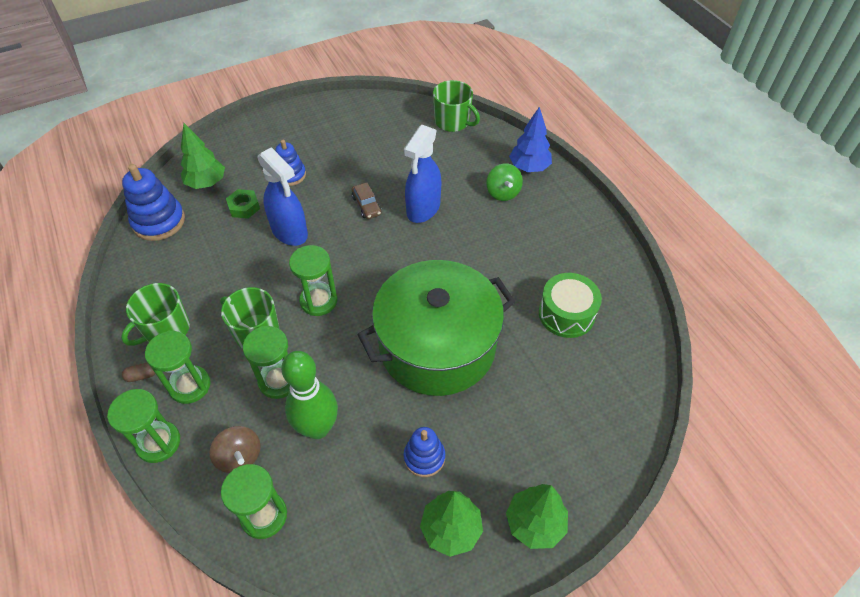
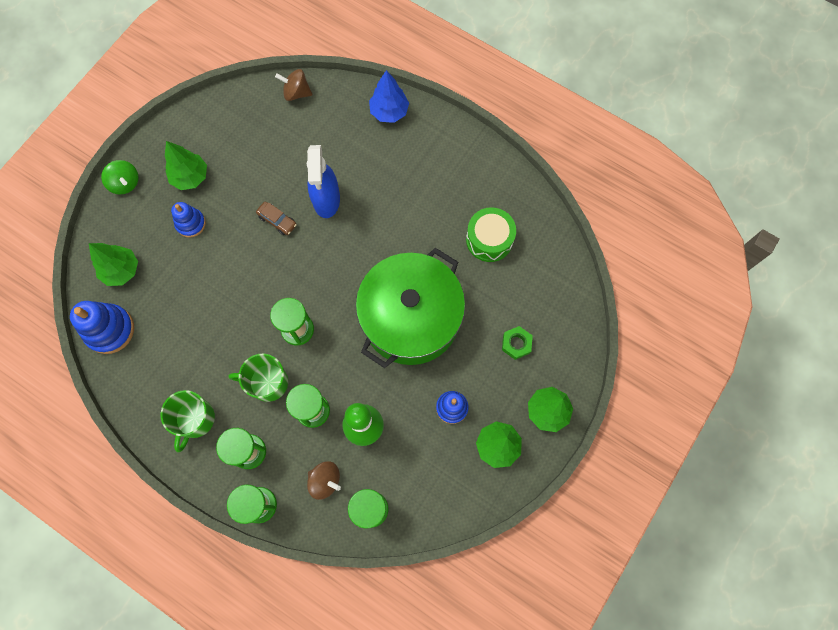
camera: 30 degrees left, 20 degrees up
brown capsule [122,363,155,382] -> none
green nut [226,189,260,219] -> green nut moved to [502,326,533,360]
blue spray bottle [257,147,308,246] -> none
green mug [433,80,480,132] -> brown spinning top [275,69,312,101]
green spinning top [486,163,523,201] -> green spinning top moved to [101,160,139,195]
none -> green tree [165,141,207,190]

